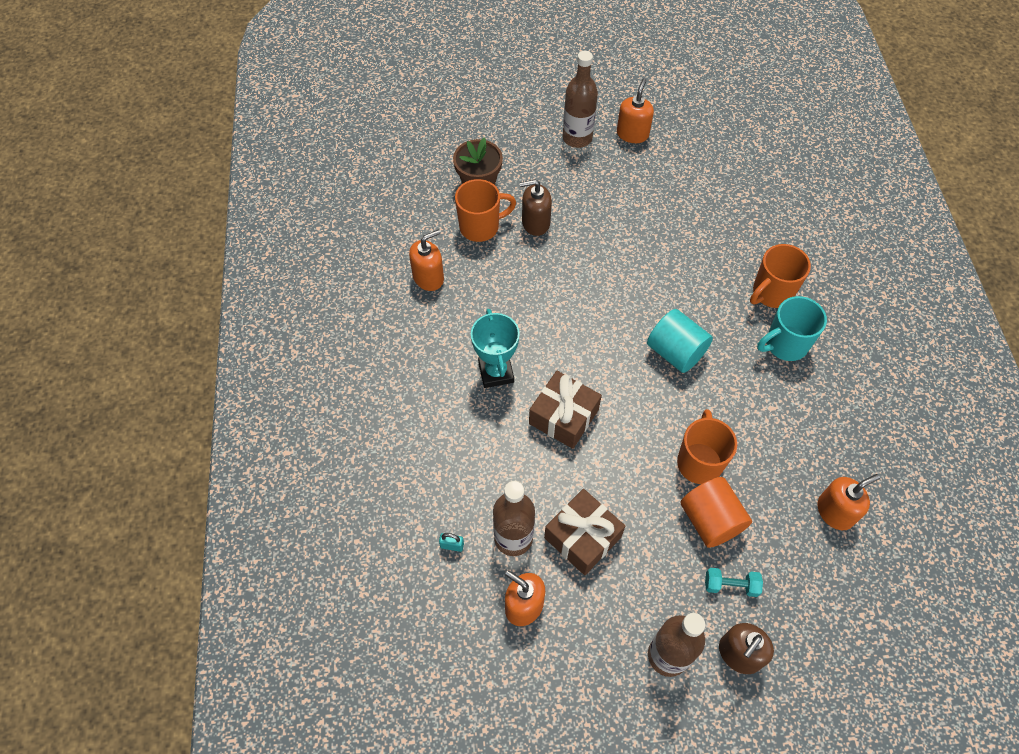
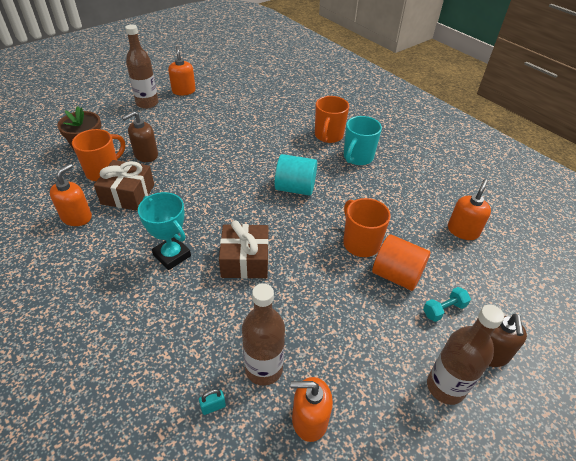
camera: 35 degrees left, 15 degrees down
brown gift [544,489,625,575] -> brown gift moved to [94,160,154,211]

